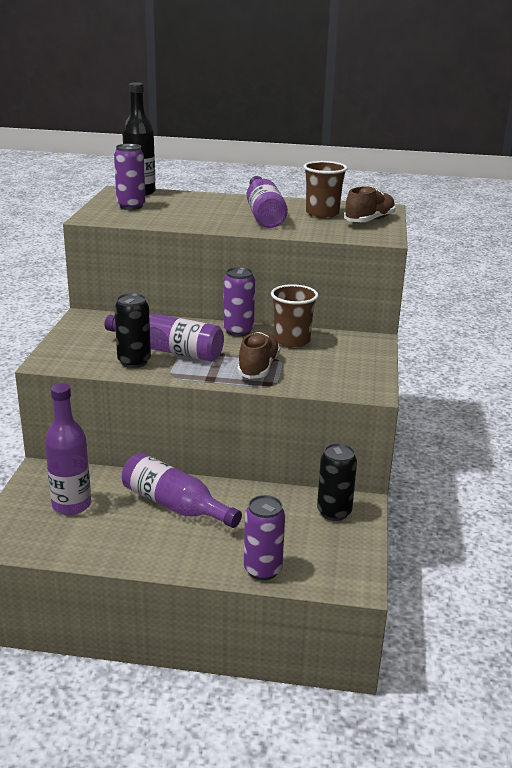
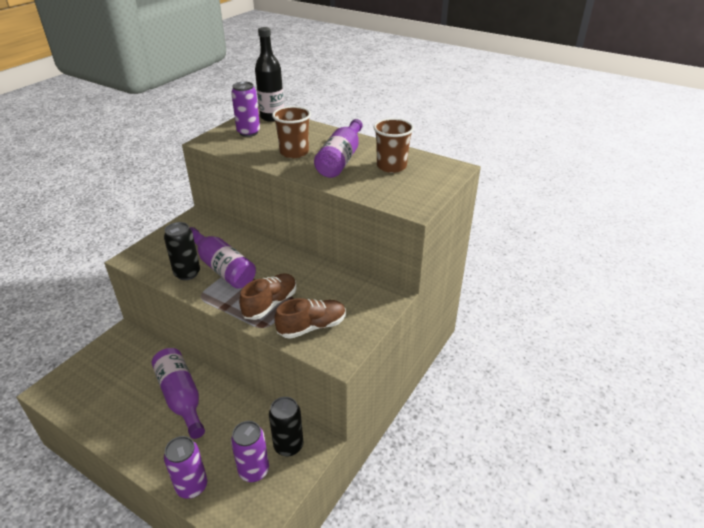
camera: 25 degrees right, 10 degrees up
purple bottle [45,383,91,515] -> none
purple can [223,267,255,336] -> purple can moved to [231,421,269,482]
brown cup [271,284,318,348] -> brown cup moved to [272,106,311,158]
brown shoe [344,186,396,222] -> brown shoe moved to [274,298,346,339]

